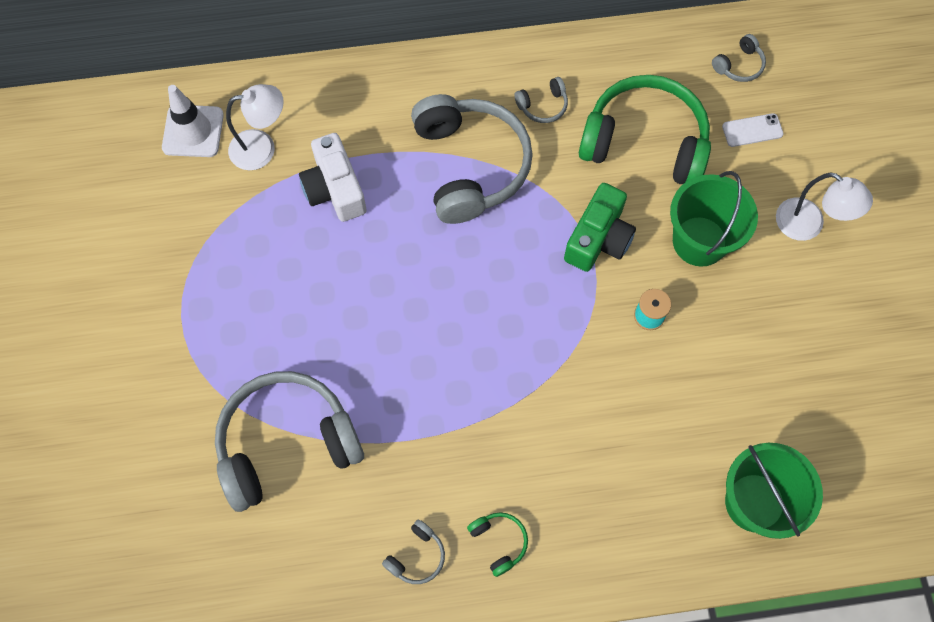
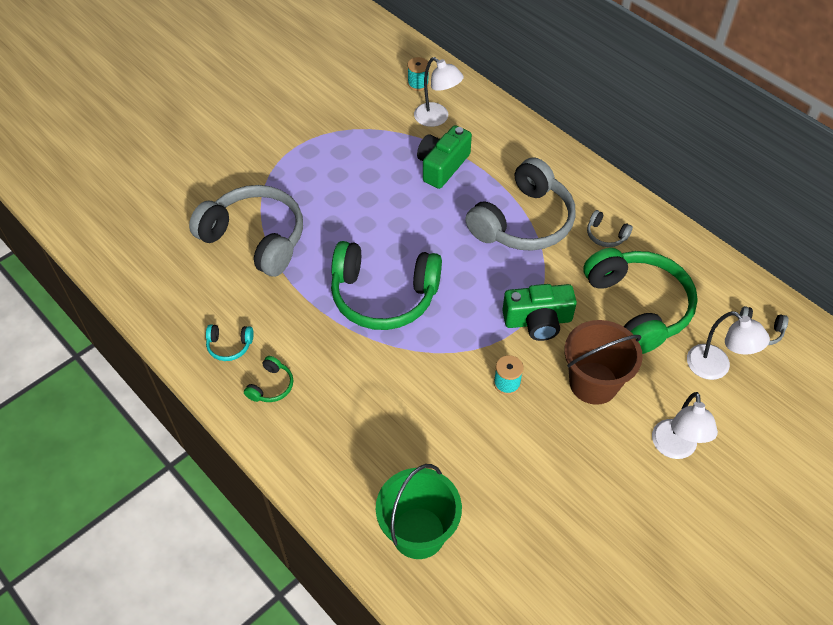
camera: 55 degrees right, 15 degrees down
white traffic cone [162,85,224,157] -> turquoise spool [408,57,429,91]
white camera [299,133,367,222] -> green camera [417,125,472,189]
grey headphones [382,520,445,584] -> turquoise headphones [206,324,254,361]
green bucket [670,171,758,267] -> brown bucket [564,320,643,405]
white phone [722,113,783,147] -> white lamp [687,311,770,380]
none -> green headphones [331,241,442,330]

